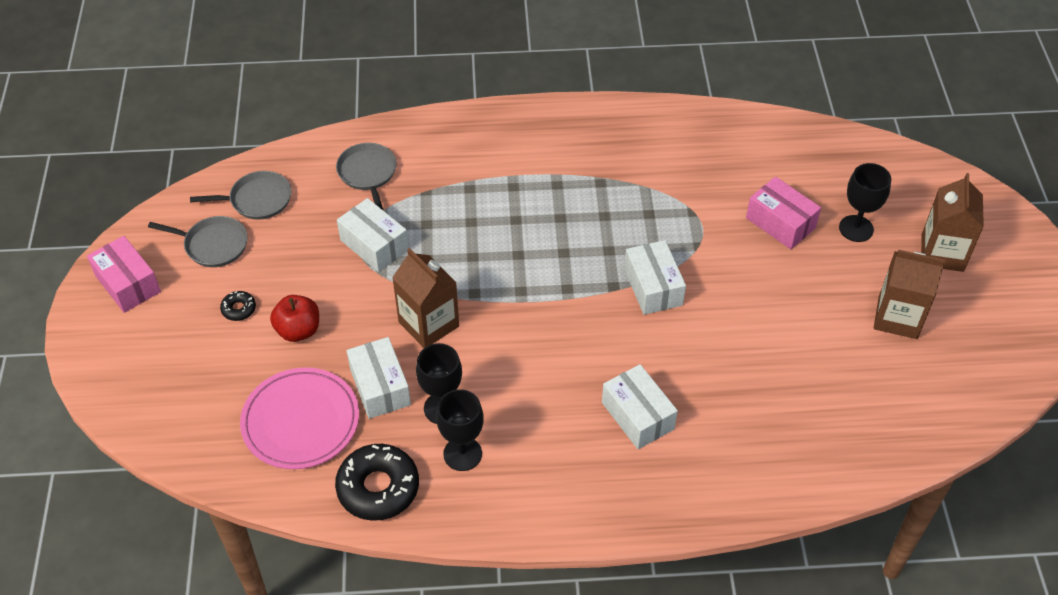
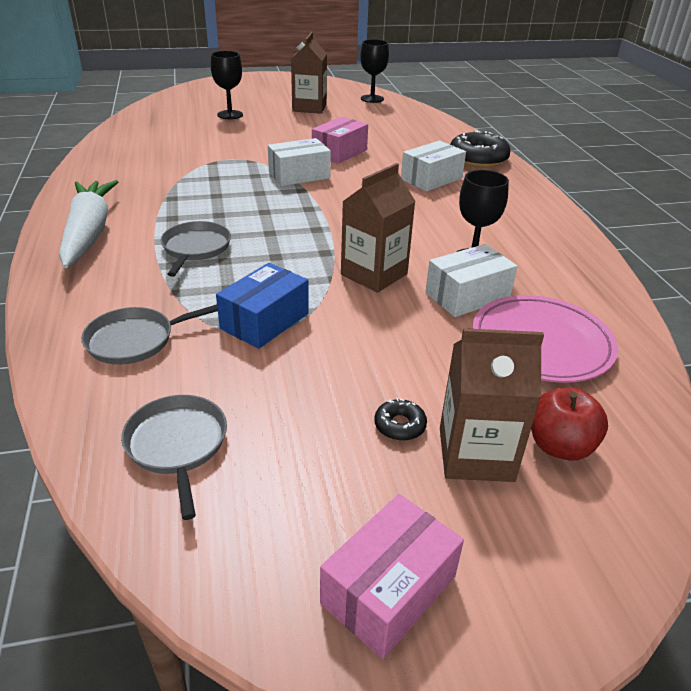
camera: 100 degrees left, 15 degrees down
grey pan [148,216,248,267] -> grey pan moved to [160,221,231,277]
red apple [270,295,319,342] -> red apple moved to [531,387,608,460]
black donut [335,444,419,521] -> black donut moved to [450,130,511,168]
white box [337,198,409,272] -> blue box [216,263,309,349]
black goblet [436,389,484,471] -> black goblet moved to [360,39,389,103]
pink box [746,177,821,249] -> pink box moved to [312,117,368,164]
brown carton [921,173,984,272] -> brown carton moved to [440,328,544,482]
none -> white carrot [59,180,118,268]

